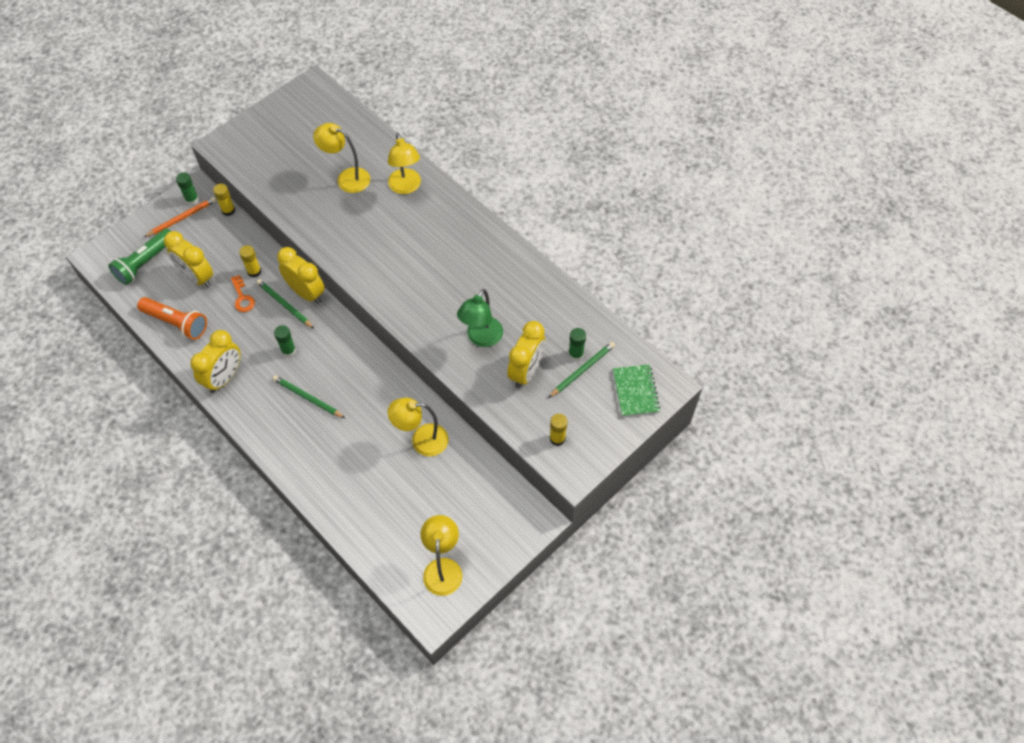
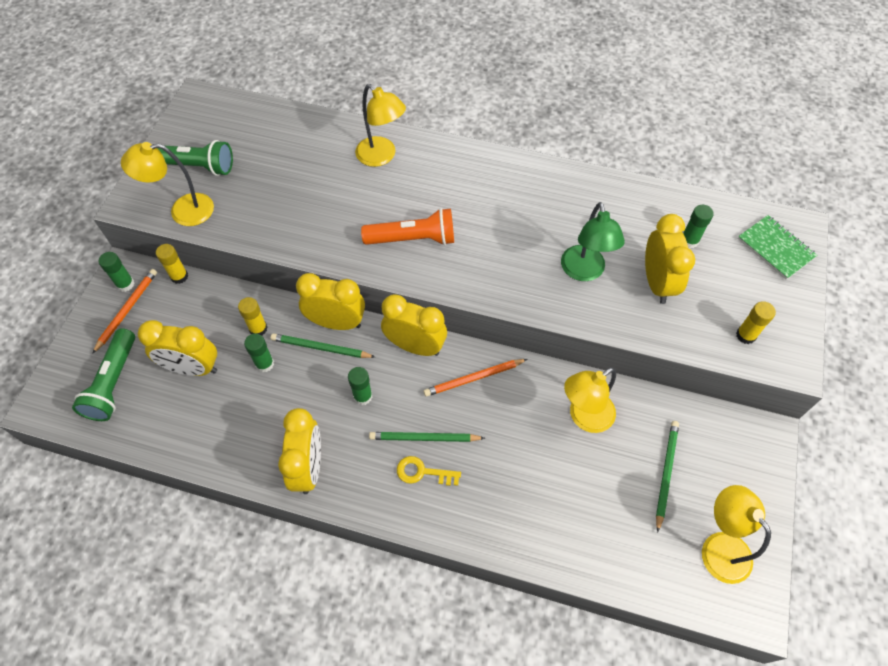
camera: 30 degrees left, 0 degrees up
orange flashlight [137,297,207,340] -> orange flashlight moved to [361,208,454,245]
orange key [231,275,255,312] -> green glue stick [244,334,274,372]
yellow lamp [313,123,370,193] -> yellow lamp moved to [121,142,214,226]
green pencil [548,342,615,398] -> green pencil moved to [656,421,679,533]
none -> green flashlight [157,140,233,176]
none -> yellow clock [381,294,447,356]
none -> yellow key [397,456,461,486]
none -> orange pencil [423,359,527,397]

